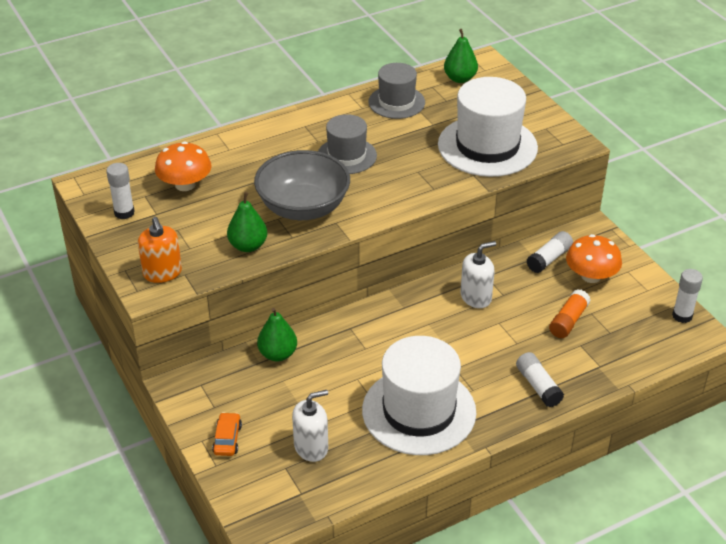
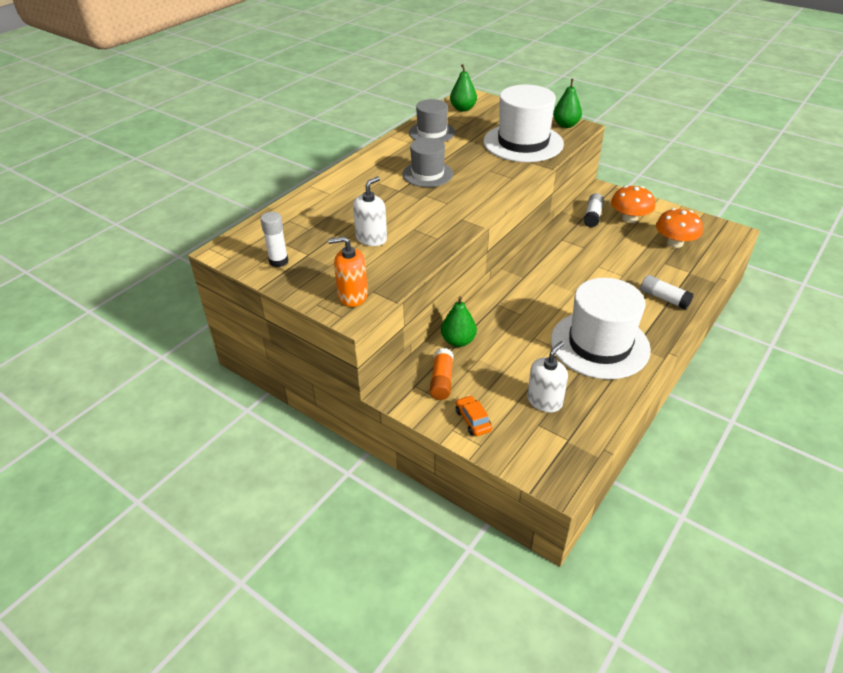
camera: 25 degrees left, 0 degrees up
orange soap dispenser [138,217,182,283] -> orange soap dispenser turned 135 degrees clockwise [328,236,368,307]
orange mushroom [155,141,212,191] -> orange mushroom moved to [656,208,703,248]
green pear [227,192,267,252] -> green pear moved to [553,79,582,128]
grey bowl [254,150,350,220] -> none
white soap dispenser [460,241,496,308] -> white soap dispenser moved to [353,176,387,246]
orange glue stick [549,289,591,338] -> orange glue stick moved to [430,348,454,400]
white glue stick [672,269,703,323] -> none

